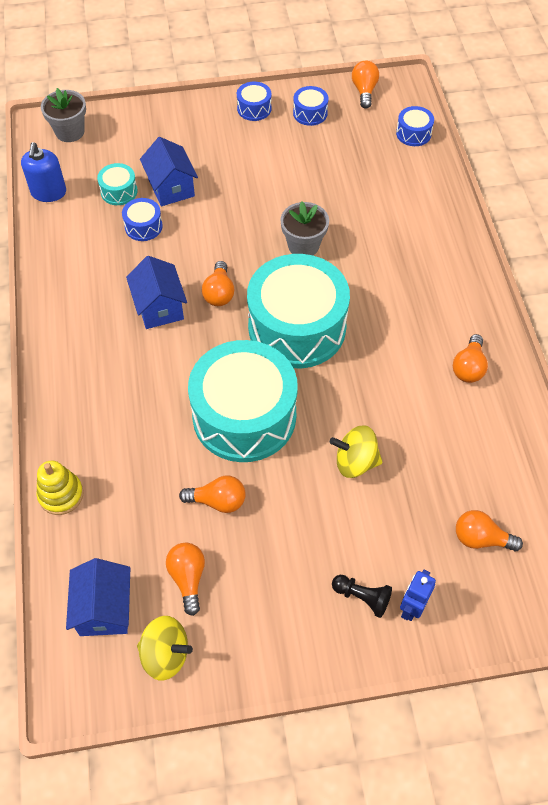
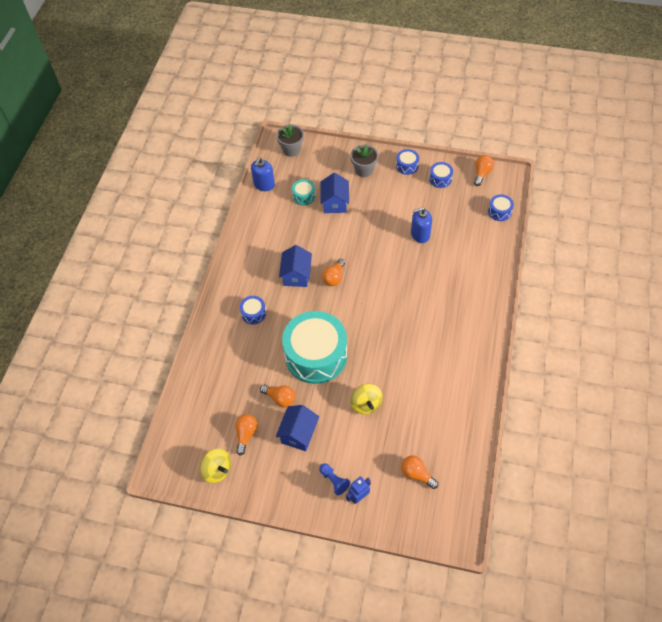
camera: 25 degrees right, 0 degrees up
yellow stacking toy [37,461,84,515] -> none
blue house [66,558,130,636] -> blue house moved to [276,405,319,451]
blue drum [122,198,163,241] -> blue drum moved to [240,296,266,324]
turquoise drum [247,254,350,368] -> none
grey flower pot [280,202,329,255] -> grey flower pot moved to [350,145,379,177]
yellow spinning top [330,425,383,478] -> yellow spinning top turned 135 degrees counterclockwise [350,384,383,414]
black pawn [332,575,392,618] -> blue pawn [319,463,351,495]
orange light bulb [453,334,488,383] -> none
none -> blue soap dispenser [411,207,432,243]

